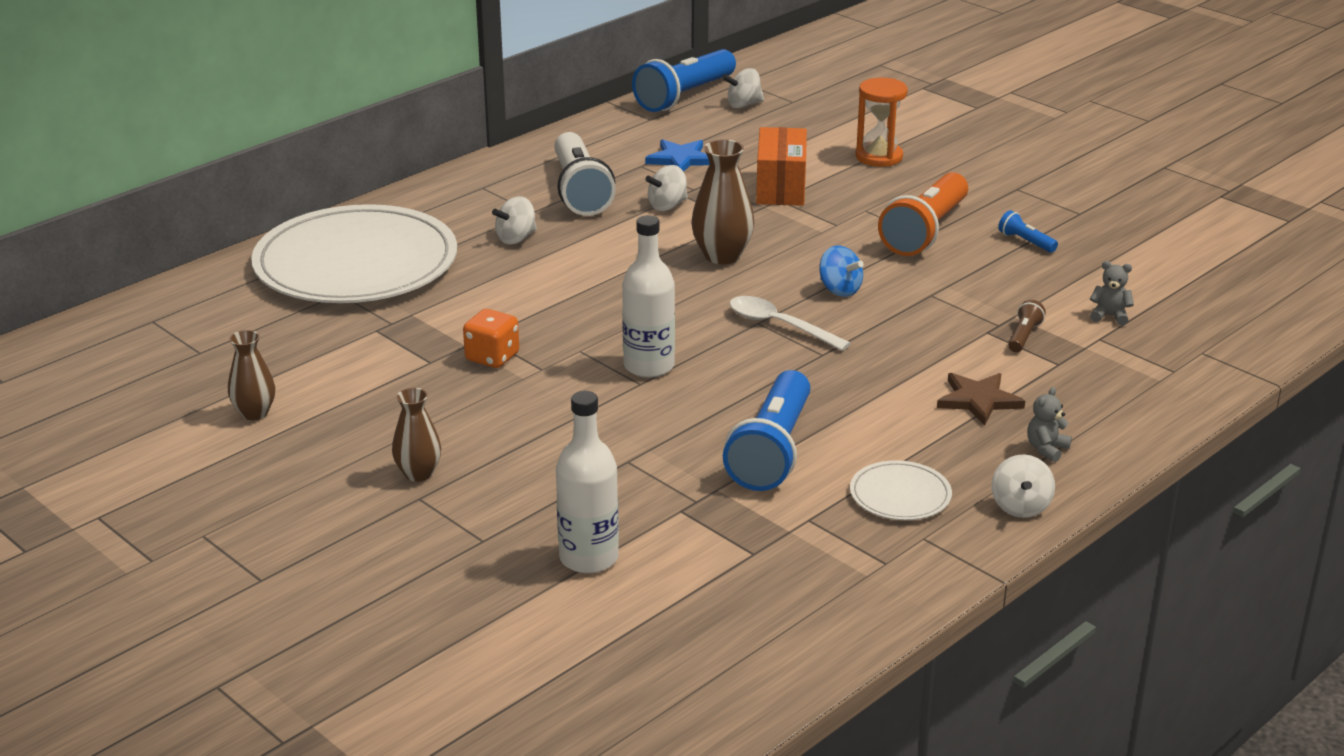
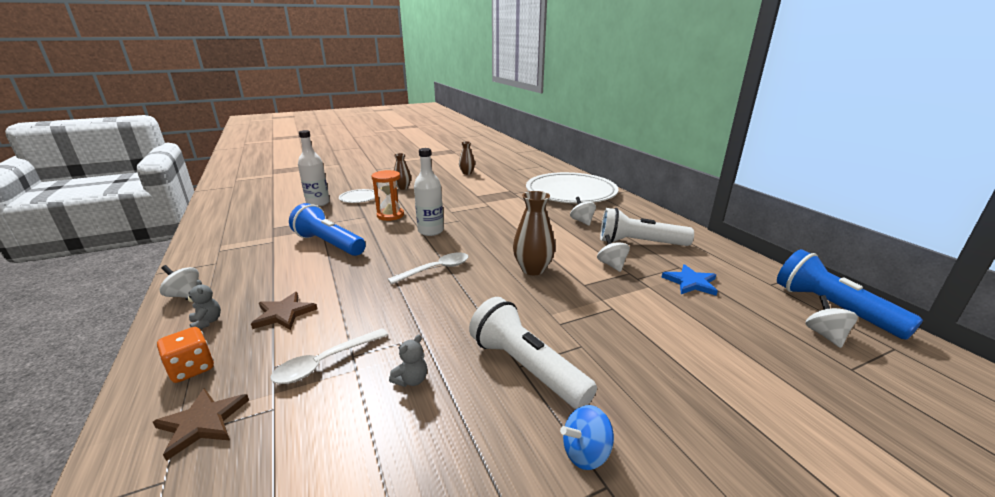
camera: 110 degrees right, 5 degrees down
orange dice [463,309,519,368] -> orange dice moved to [157,327,214,383]
orange box [756,127,807,206] -> none
blue spinning top [819,246,864,297] -> blue spinning top moved to [560,405,614,470]
white plate [850,460,952,520] -> white plate moved to [339,189,379,203]
orange hourglass [855,78,908,167] -> orange hourglass moved to [371,170,404,221]
orange flashlight [878,172,968,256] -> white flashlight [469,297,597,409]
blue flashlight [998,210,1058,253] -> none
brown flashlight [1008,300,1046,352] -> white spoon [270,328,388,384]
grey teddy bear [1090,261,1134,325] -> grey teddy bear moved to [389,335,427,387]
none -> brown star [153,388,249,461]

